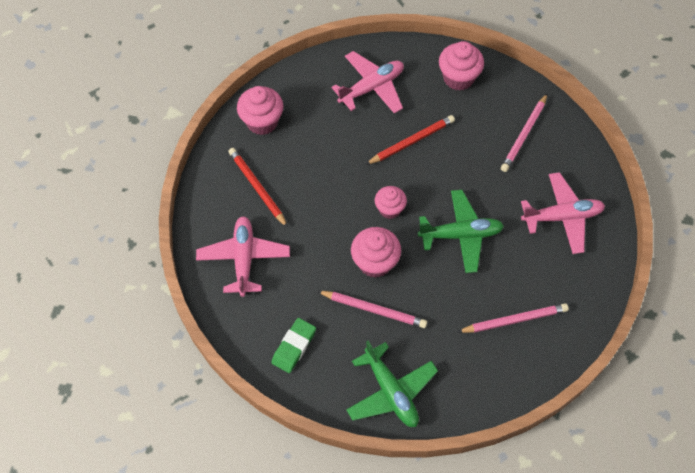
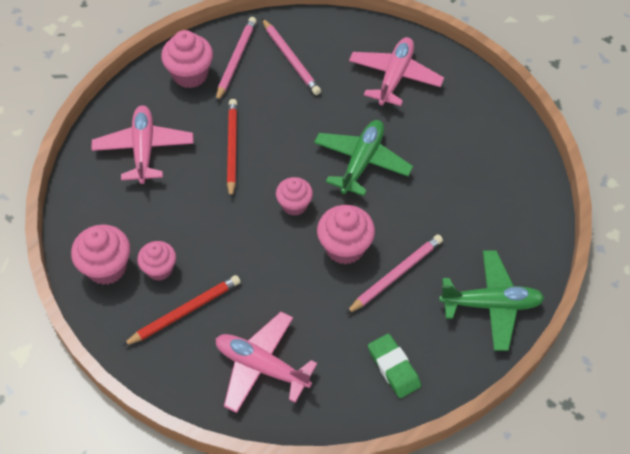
camera: 60 degrees left, 5 degrees down
red pencil [228,148,288,228] -> red pencil turned 150 degrees clockwise [122,275,240,346]
pink pencil [458,303,569,333] -> pink pencil moved to [216,17,257,102]
none -> pink cupcake [137,241,176,281]

